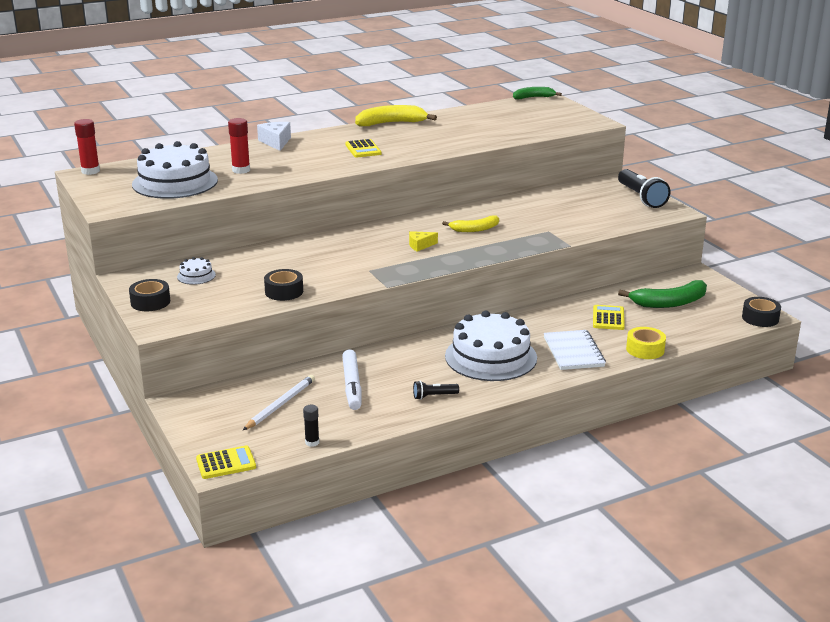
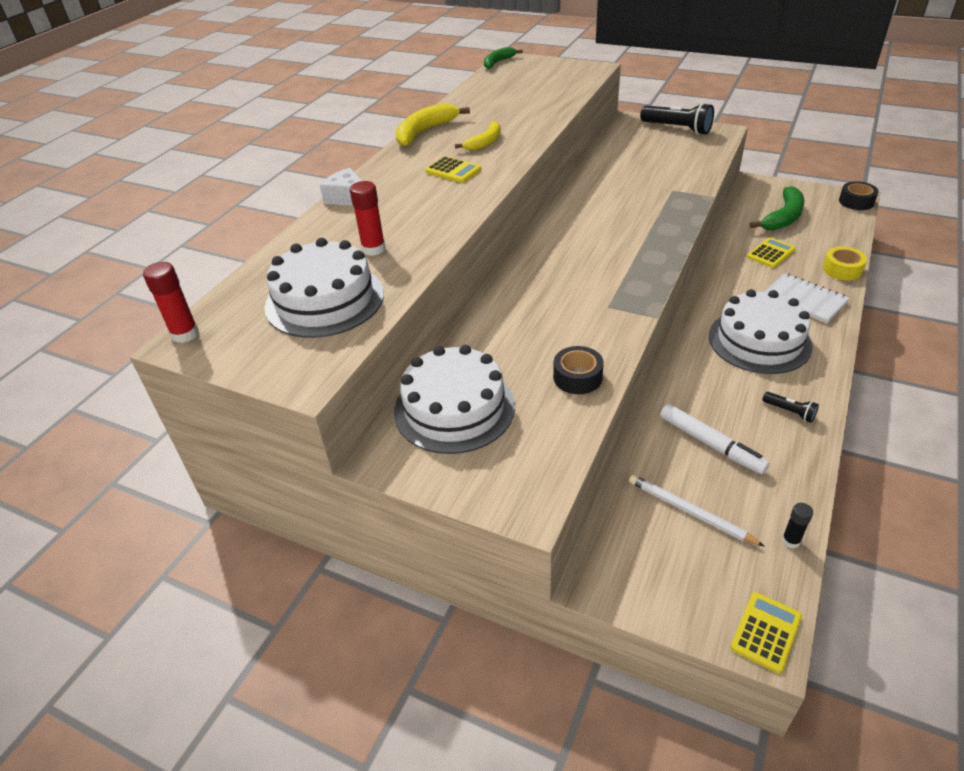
camera: 35 degrees left, 15 degrees up
black tape [129,279,170,311] -> none
white cake [177,257,216,285] -> white cake [394,345,515,454], size x2.35
white pencil [243,375,315,430] -> white pencil turned 45 degrees counterclockwise [629,475,765,547]
yellow cheese [409,231,438,252] -> none
black flashlight [413,381,459,400] -> black flashlight turned 90 degrees counterclockwise [762,392,819,423]
yellow banana [442,215,499,232] -> yellow banana moved to [455,121,501,151]
yellow calculator [593,305,625,330] -> yellow calculator turned 75 degrees clockwise [747,237,796,268]

